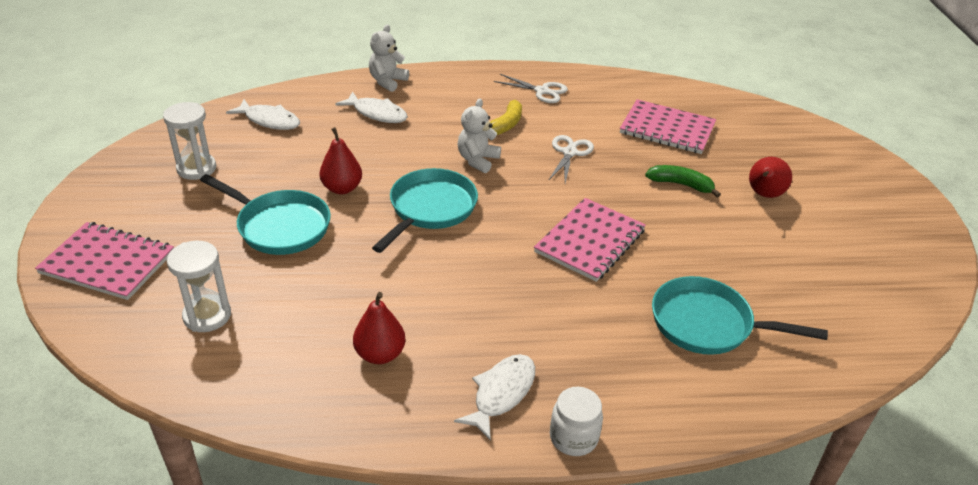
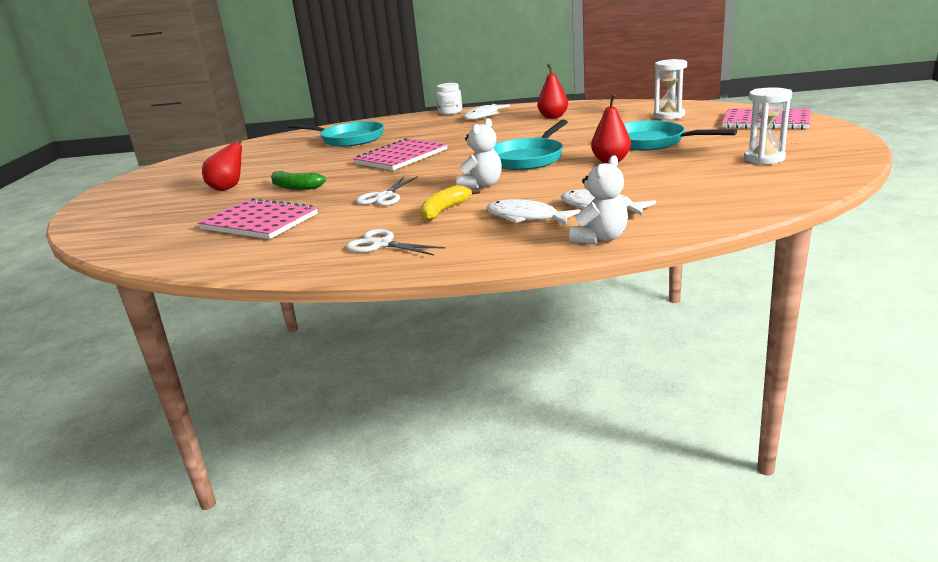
camera: 170 degrees left, 15 degrees down
white fish [226,99,300,130] -> white fish moved to [487,199,581,225]

